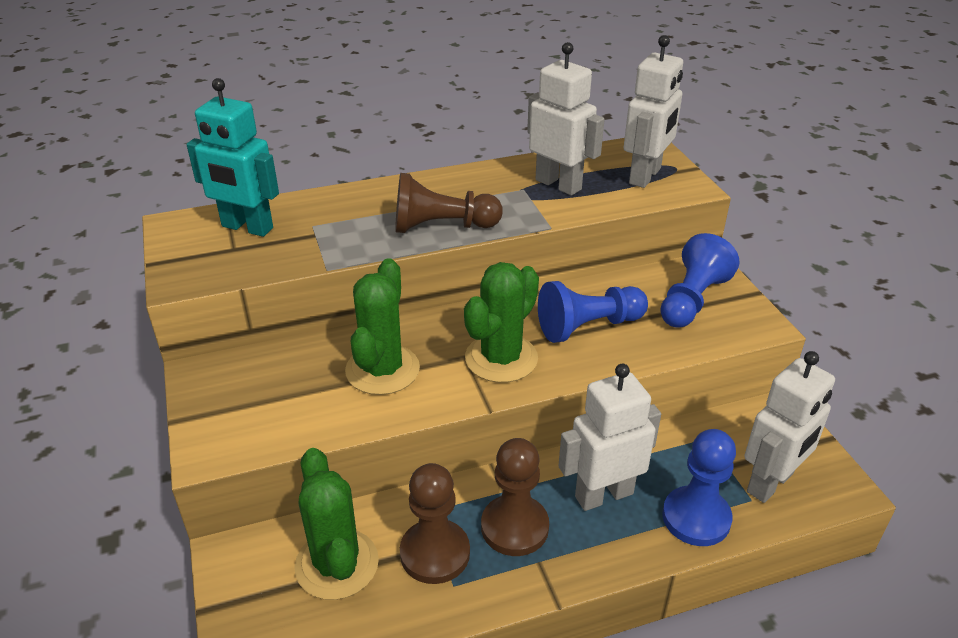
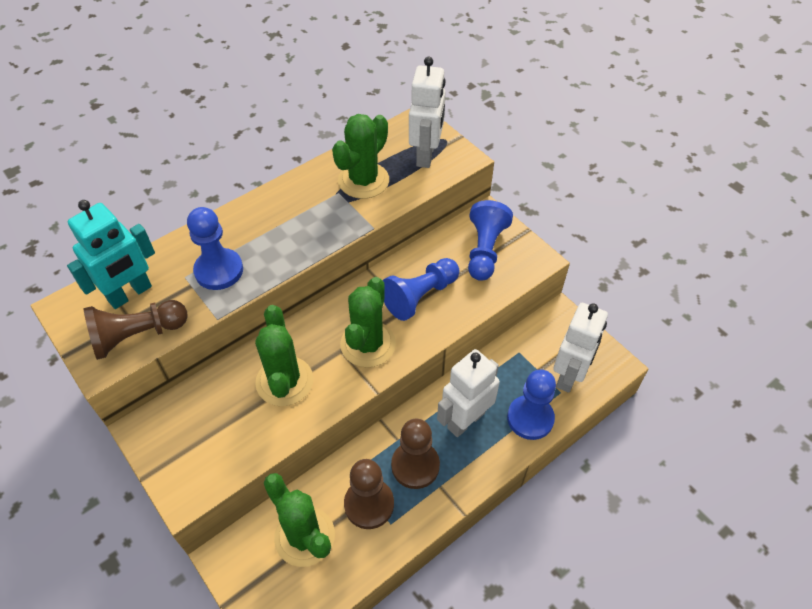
camera: 20 degrees left, 15 degrees up
turquoise robot [187,78,279,237] -> turquoise robot turned 45 degrees counterclockwise [67,200,155,309]
brown pawn [395,173,503,233] -> brown pawn moved to [84,300,188,360]
white robot [527,42,605,196] -> green cactus [332,114,389,199]
none -> blue pawn [187,207,243,290]

